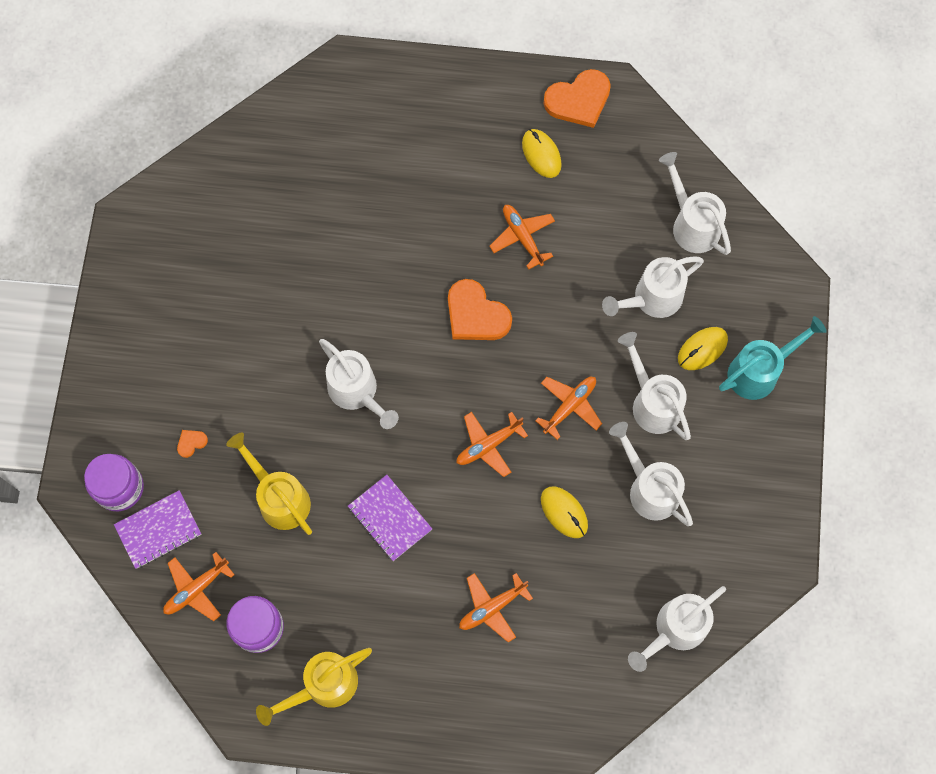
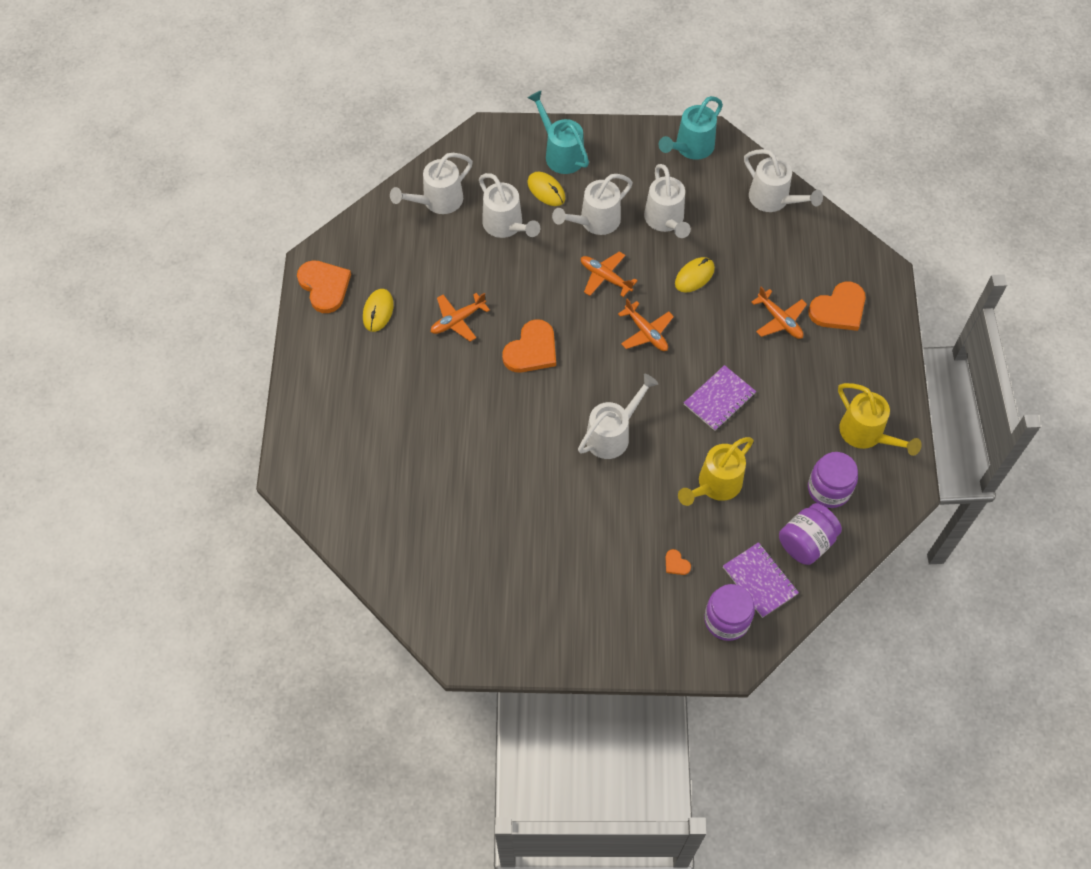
camera: 95 degrees left, 10 degrees down
orange plane [163,552,235,621] -> purple jar [779,503,842,565]
yellow mouse [522,129,562,178] -> yellow mouse turned 45 degrees counterclockwise [363,289,394,332]
white watering can [609,422,693,526] -> white watering can turned 60 degrees counterclockwise [644,164,691,238]
none -> turquoise watering can [659,96,723,160]
none -> orange heart [808,281,866,331]

